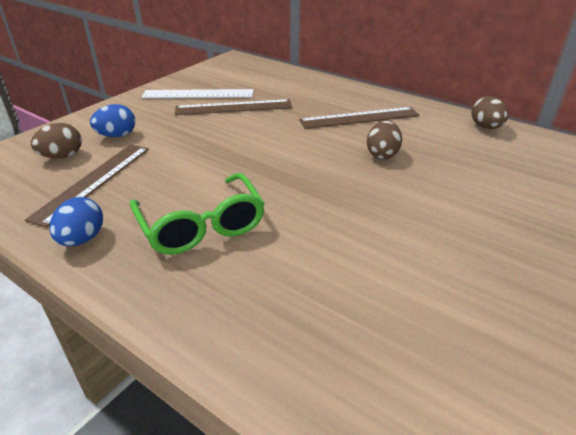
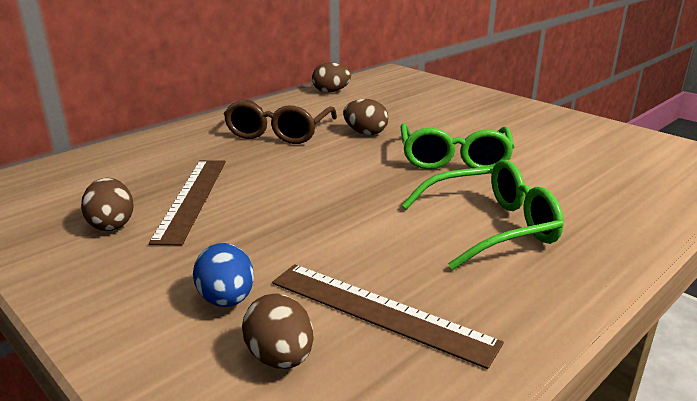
camera: 80 degrees left, 10 degrees down
blue egg [50,197,103,246] -> none
white ruler [142,89,253,98] -> brown egg [81,178,134,231]
brown ruler [299,107,419,129] -> brown glasses [224,99,337,144]
none -> green glasses [401,123,514,169]

